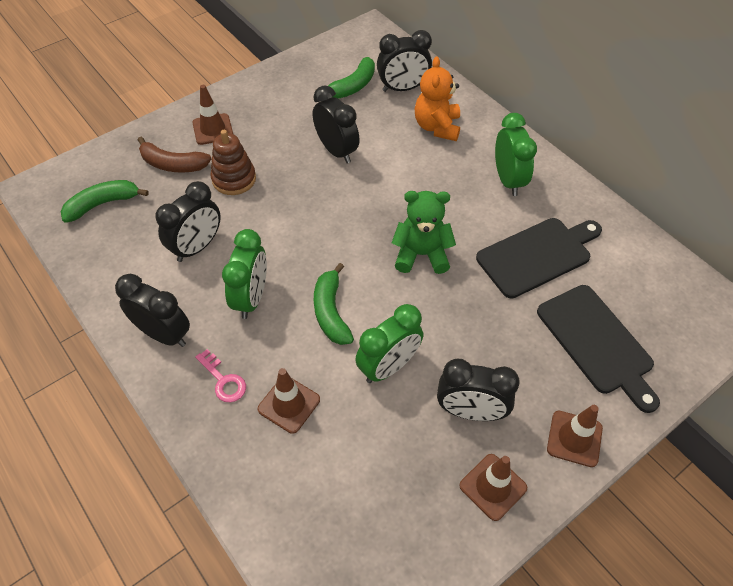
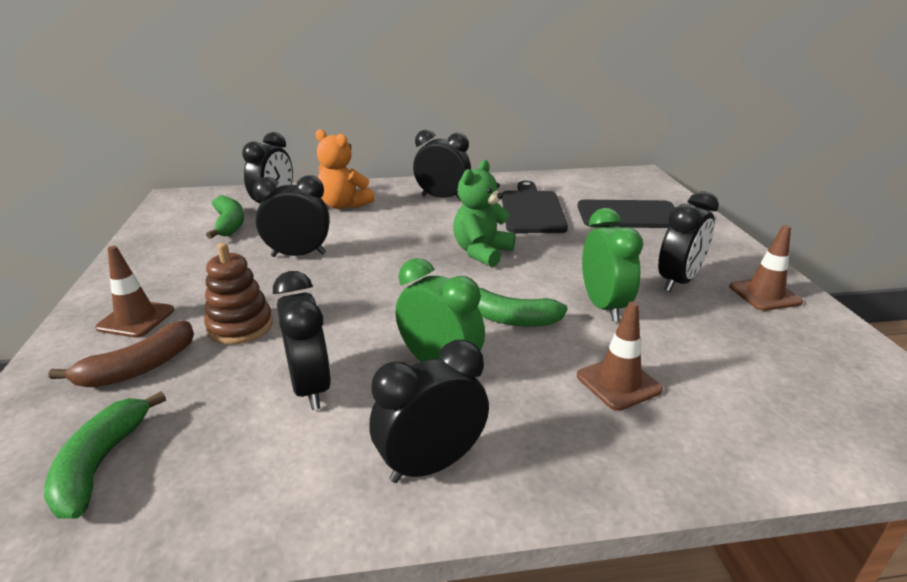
camera: 60 degrees left, 25 degrees down
pink key [195,349,246,402] -> none
green clock [495,113,537,196] -> black clock [413,130,471,201]
brown traffic cone [547,405,603,467] -> none

